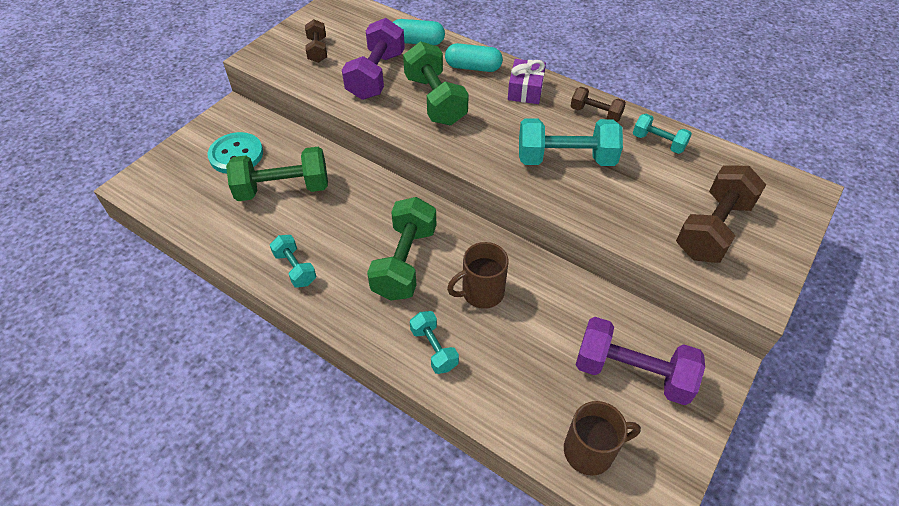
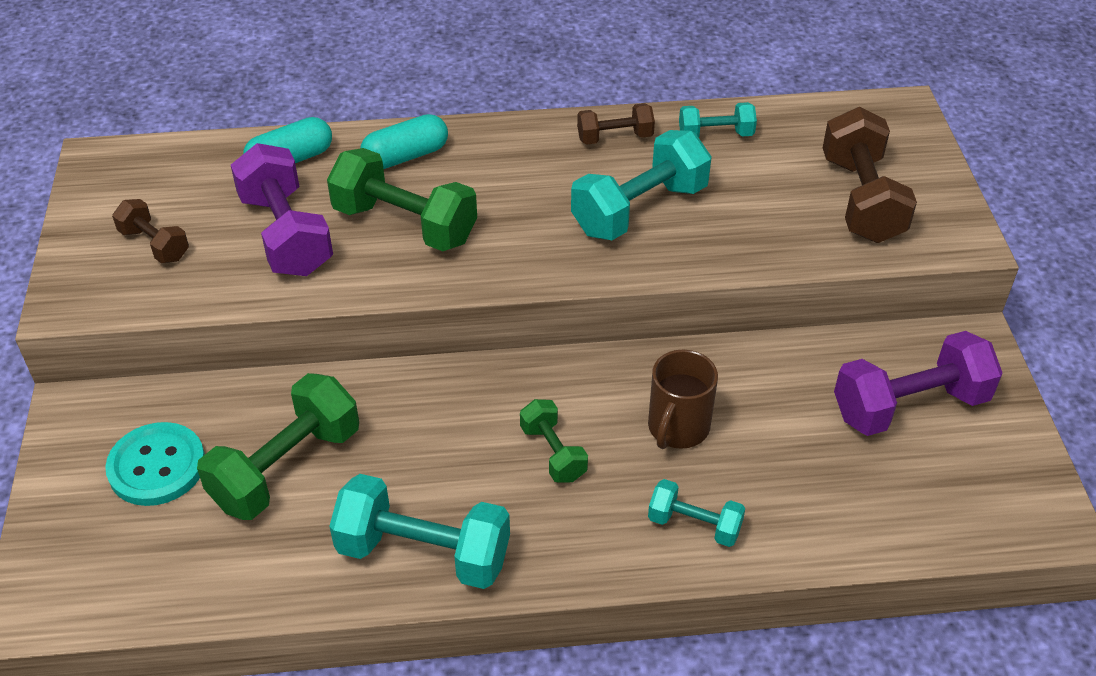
camera: 40 degrees left, 5 degrees down
turquoise dumbbell [270,235,316,288] -> turquoise dumbbell [329,474,510,589], size x1.81
green dumbbell [367,197,436,301] -> green dumbbell [520,399,588,483], size x0.55
purple gift [508,59,546,104] -> none
brown mug [564,401,641,476] -> none

